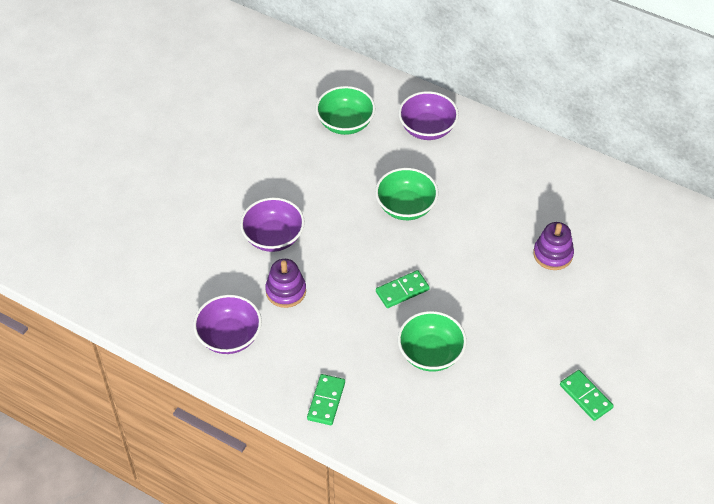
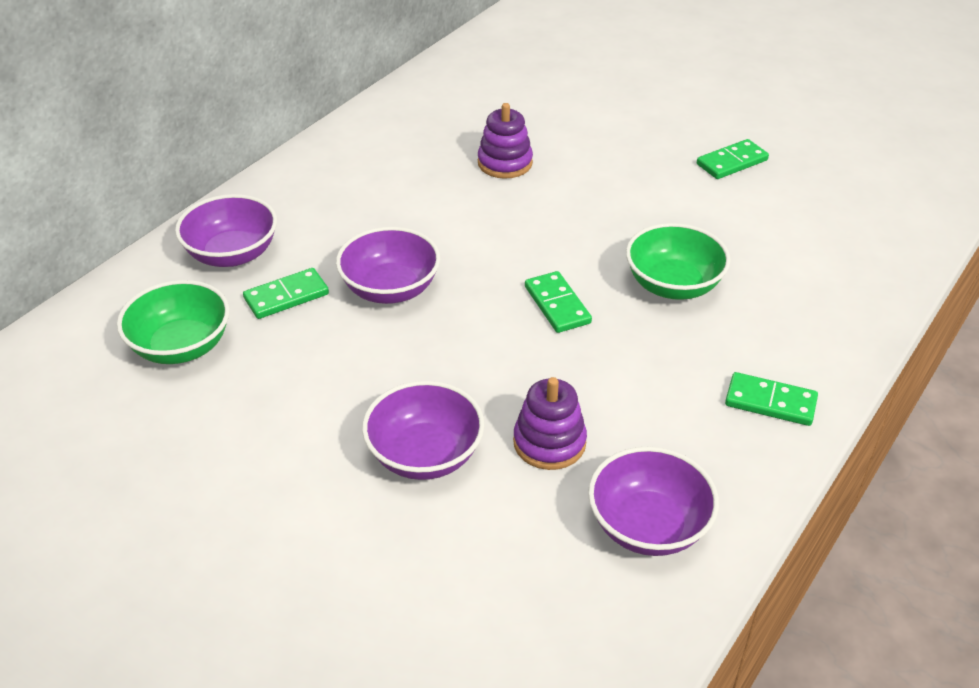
camera: 85 degrees left, 10 degrees down
green bowl [375,168,438,220] -> purple bowl [336,227,440,304]
none -> green domino [243,268,329,319]

